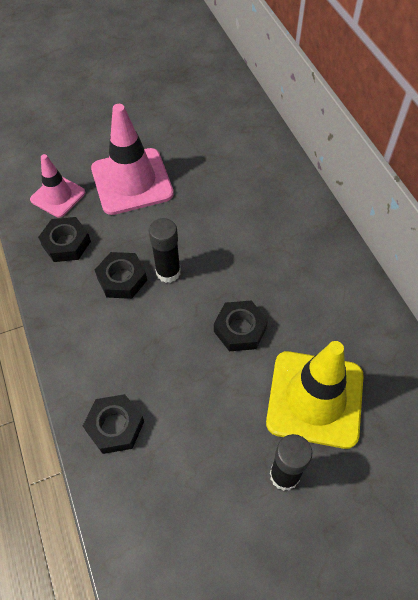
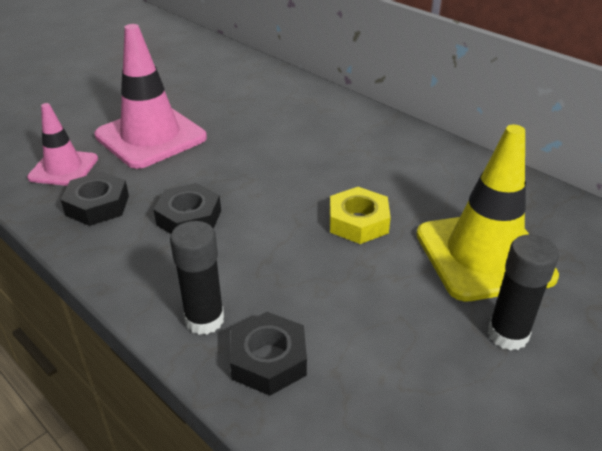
camera: 25 degrees left, 20 degrees down
black glue stick [149,218,181,283] -> black glue stick moved to [170,221,224,335]
black nut [214,300,268,351] -> yellow nut [330,187,391,244]

